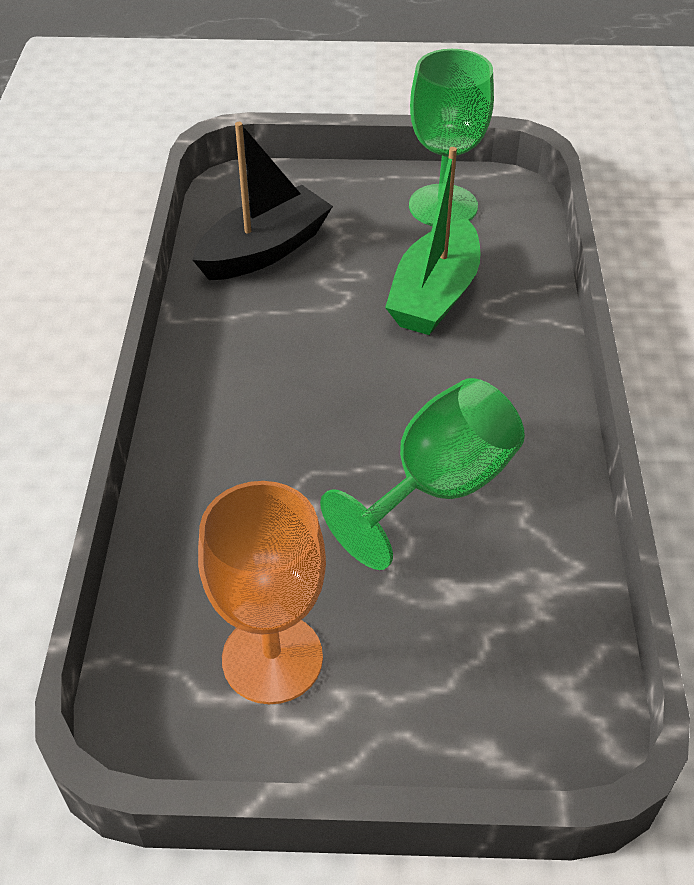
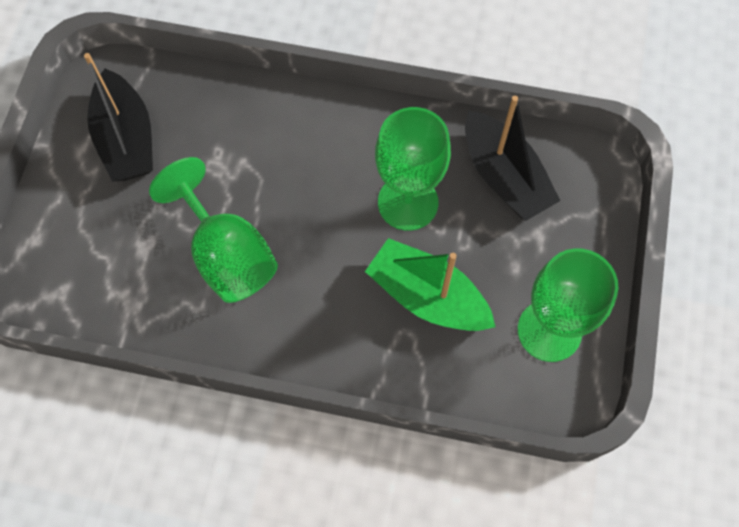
camera: 100 degrees right, 20 degrees up
orange goblet [198,481,326,704] -> black boat [84,53,153,182]
none -> green goblet [375,107,451,231]

